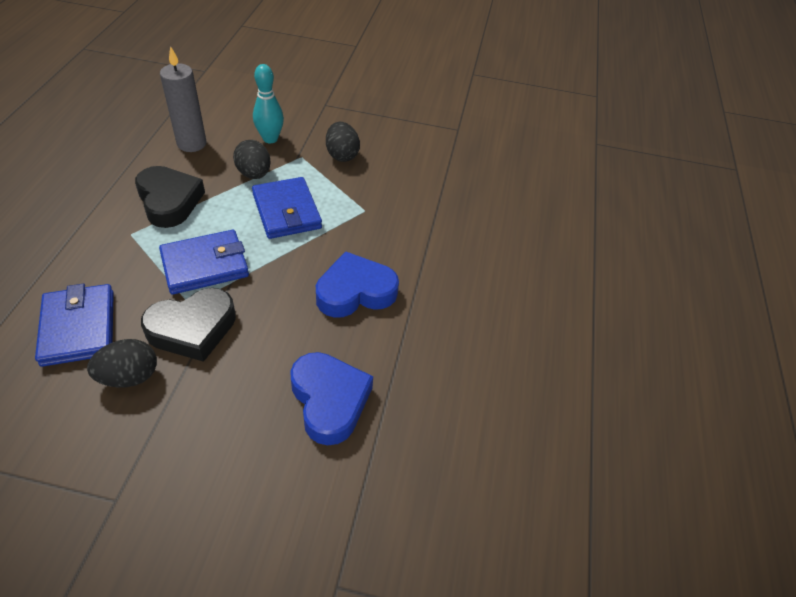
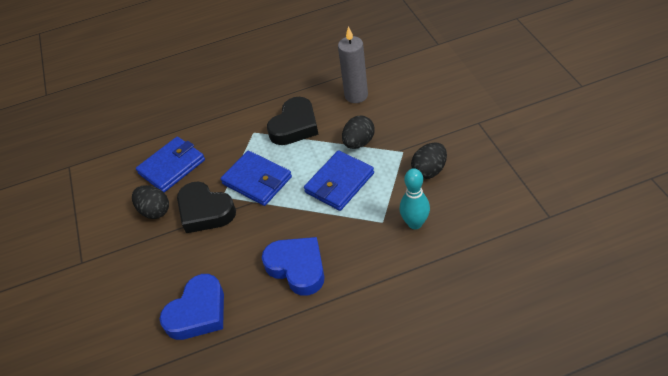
camera: 70 degrees right, 0 degrees up
turquoise bowling pin [253,64,284,143] -> turquoise bowling pin moved to [400,168,430,229]

